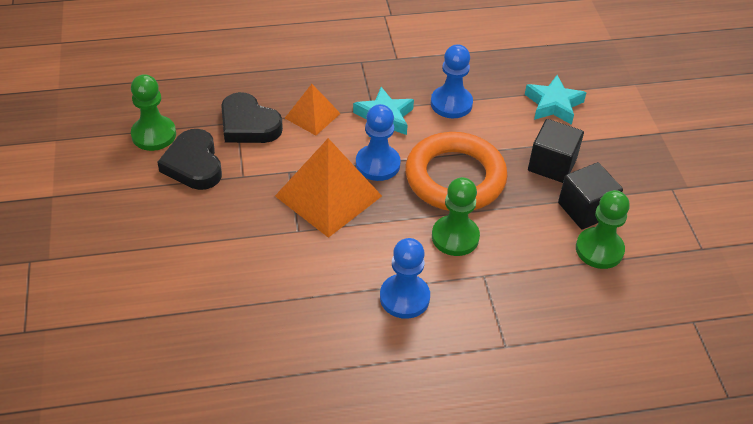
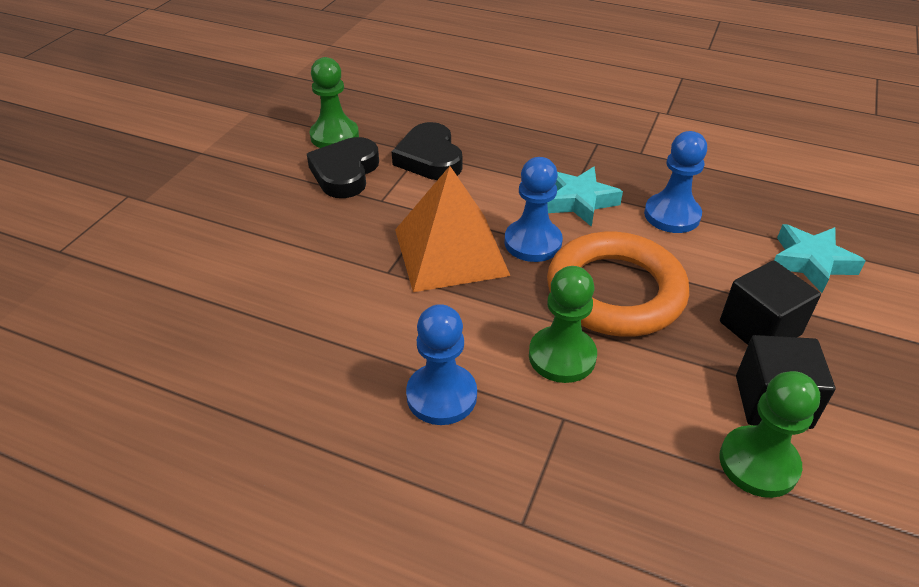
camera: 35 degrees right, 5 degrees down
orange pyramid [285,84,341,135] -> none

